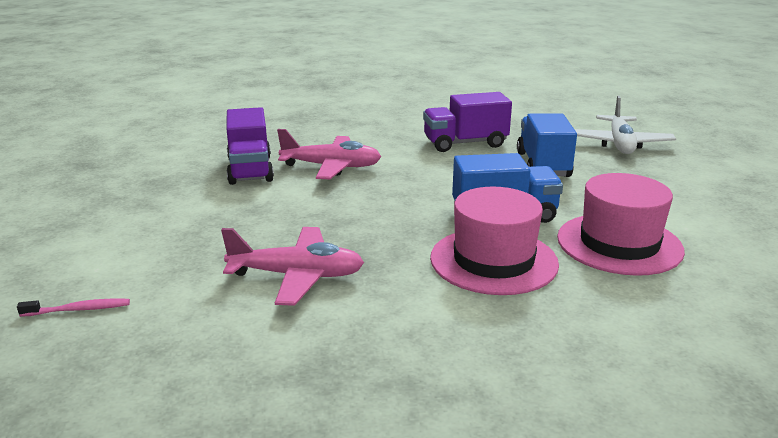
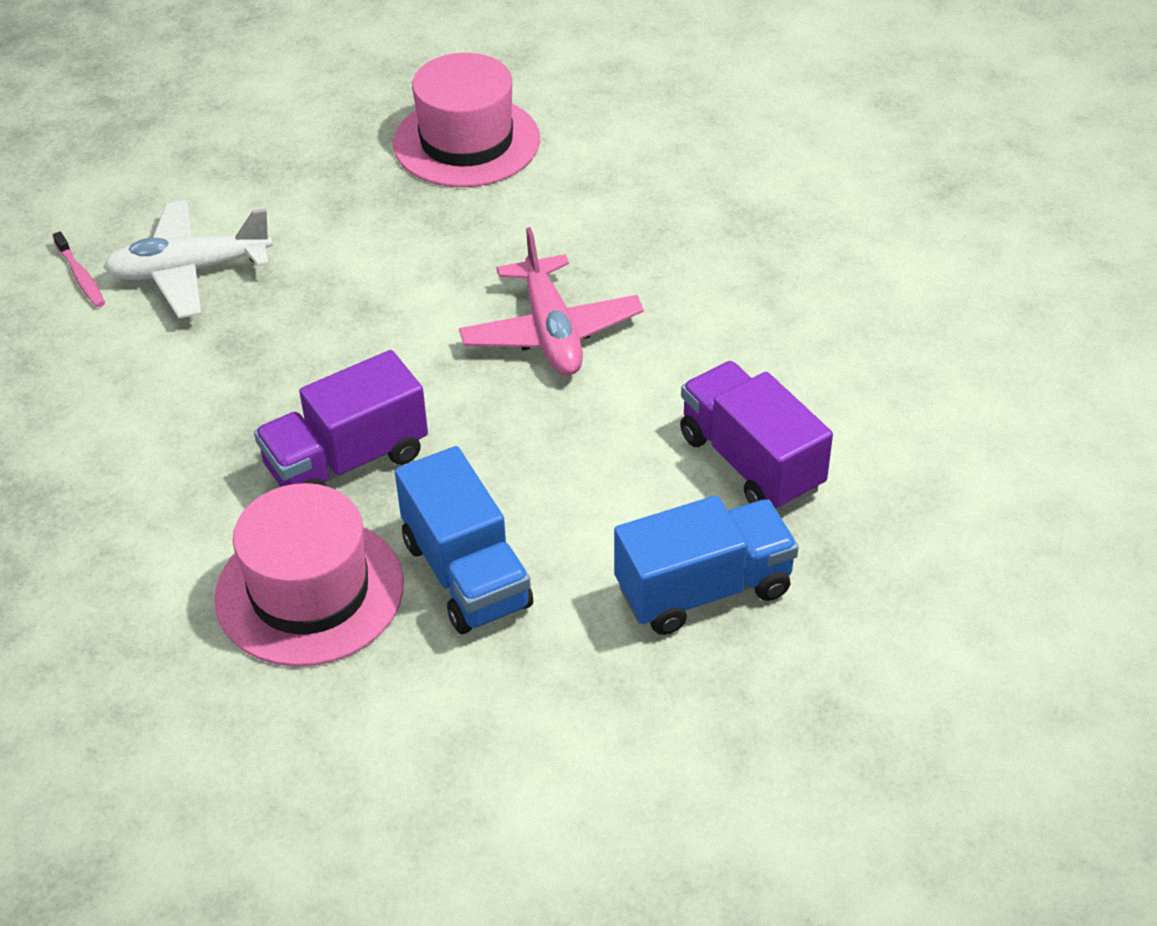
camera: 70 degrees right, 20 degrees up
pink plane [221,227,364,306] -> none
purple truck [226,107,274,185] -> purple truck moved to [254,350,428,487]
pink hat [557,173,685,276] -> pink hat moved to [393,53,540,187]
white plane [574,96,676,154] -> white plane moved to [103,200,273,318]

